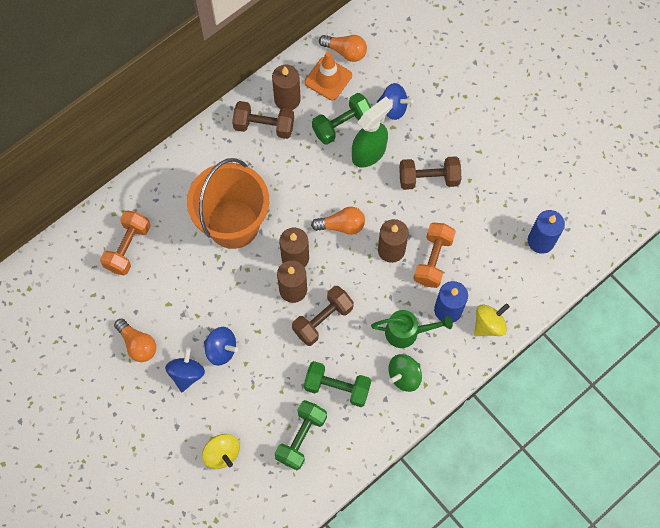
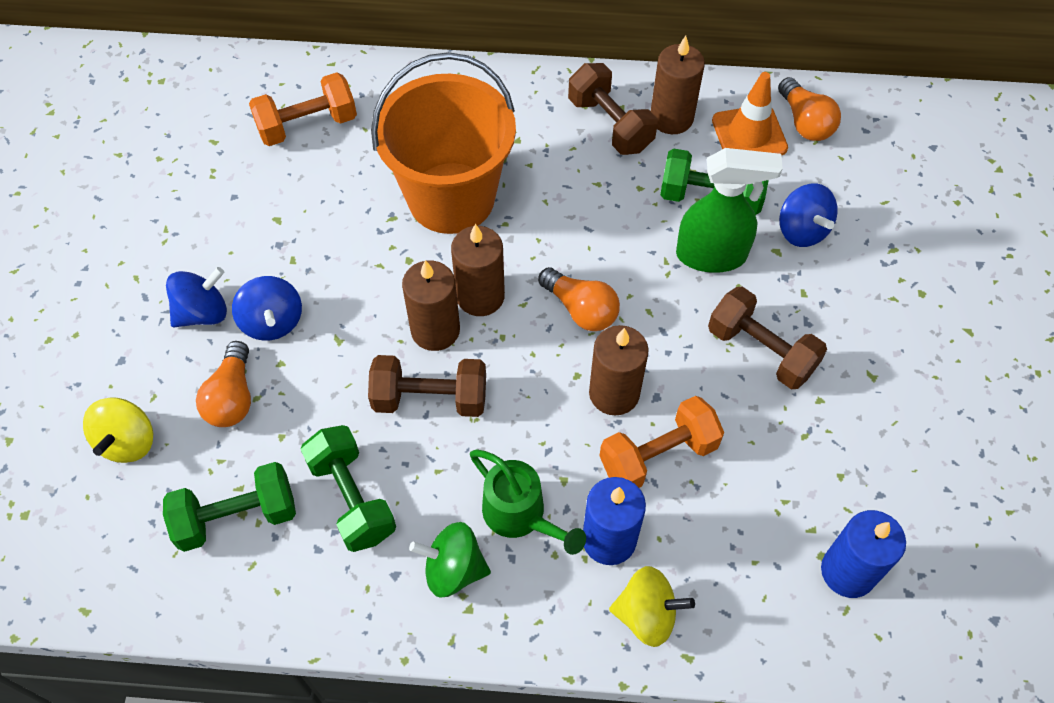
camera: 45 degrees right, 10 degrees down
orange light bulb [114,318,156,362] -> orange light bulb moved to [196,341,251,427]

